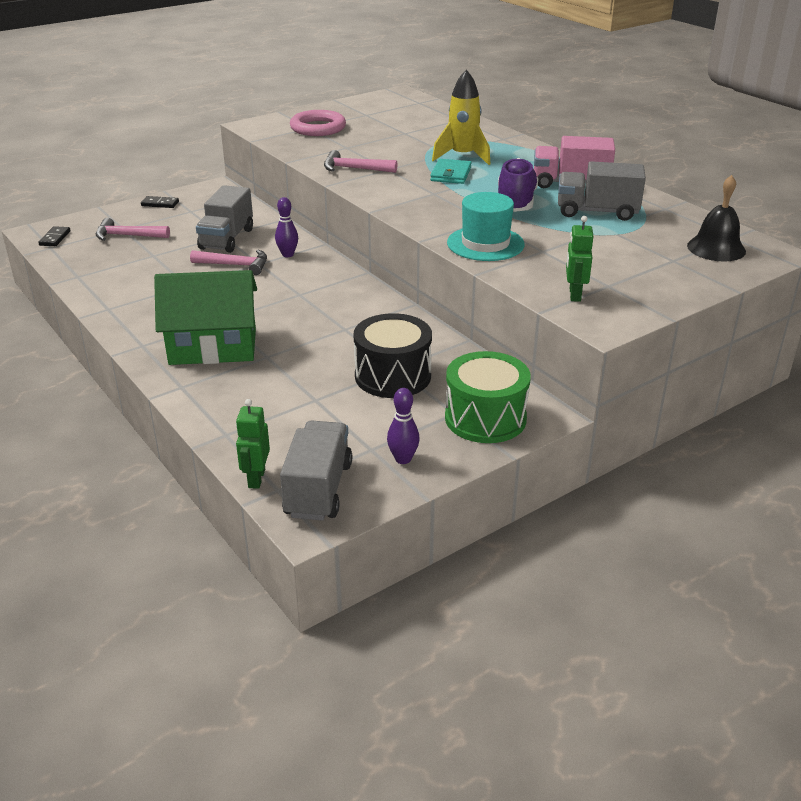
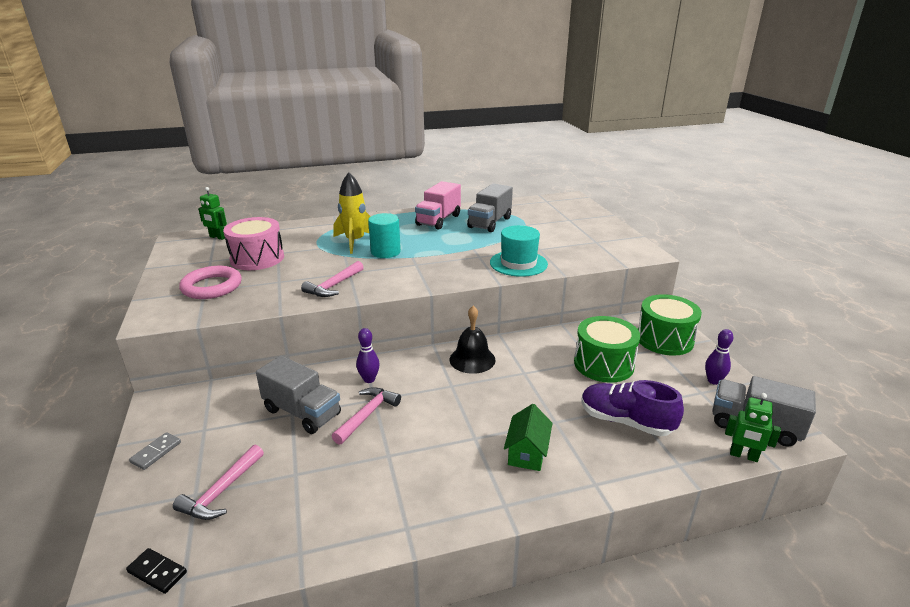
camera: 70 degrees left, 5 degrees down
black domino [141,196,179,208] -> grey domino [129,432,181,470]
green house [154,270,257,365] -> green house [504,404,553,471], size x0.53
black drum [354,313,432,398] -> green drum [574,316,640,383]
turquoise wallet [430,159,472,184] -> turquoise cylinder [368,213,401,258]
purple shoe [498,158,538,212] -> purple shoe moved to [582,380,684,436]
green robot [566,216,594,302] -> green robot moved to [198,187,227,240]
black bell [687,175,746,262] -> black bell moved to [450,306,496,374]
none -> pink drum [223,217,284,270]

